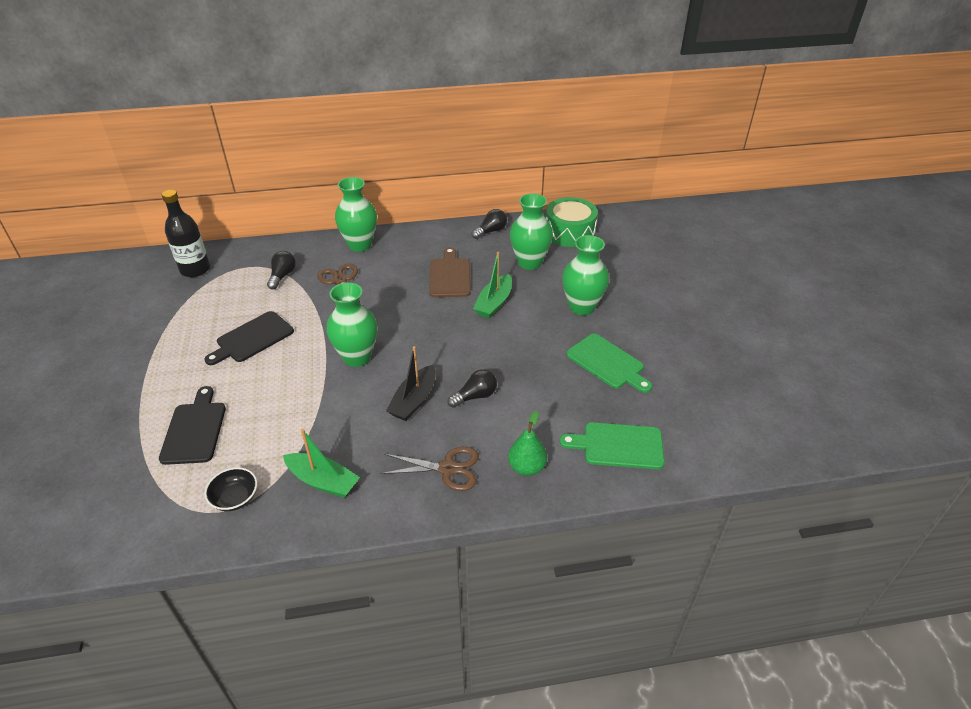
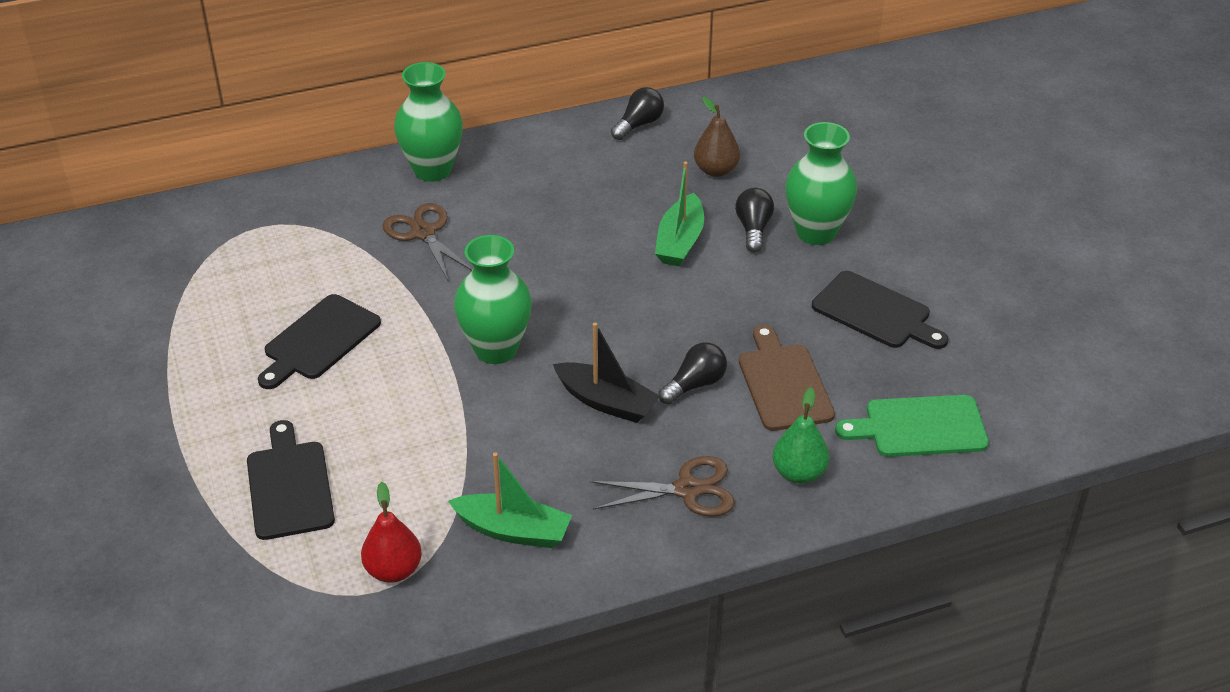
camera: 10 degrees left, 0 degrees up
black bottle [162,190,210,277] -> none
black bowl [204,467,257,511] -> red pear [361,482,422,583]
black light bulb [267,251,296,289] -> black light bulb moved to [735,188,774,252]
black boat [386,346,436,421] -> black boat turned 75 degrees counterclockwise [553,323,660,423]
brown cutting board [429,247,471,297] -> brown cutting board moved to [739,325,835,431]
green vase [510,193,553,270] -> brown pear [694,97,740,177]
green drum [546,197,598,247] -> none
green cutting board [566,334,652,393] -> black cutting board [812,271,949,349]

